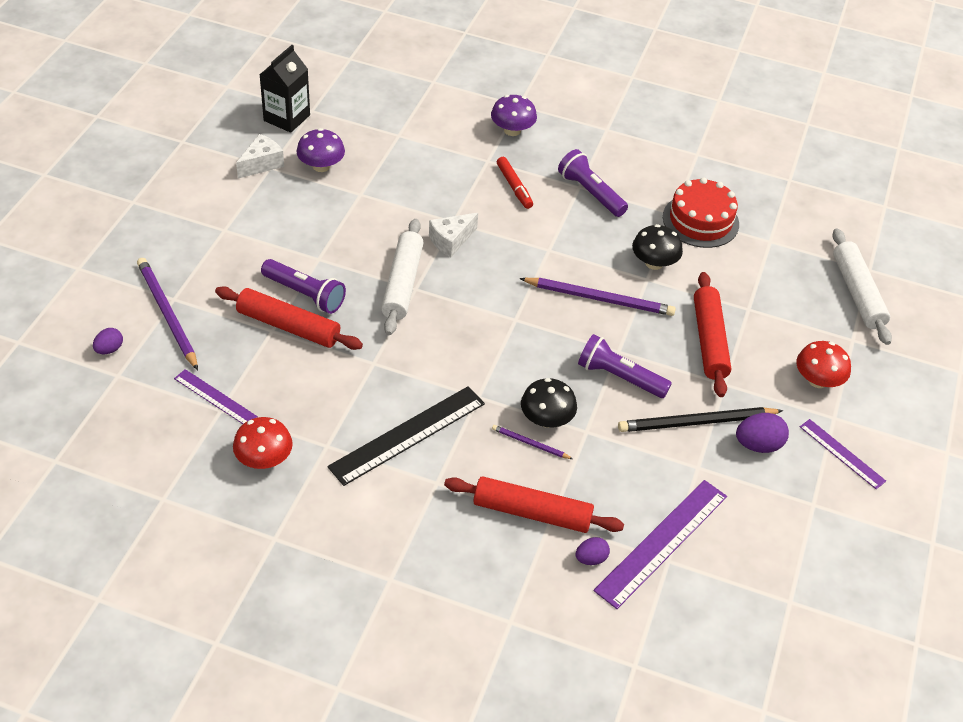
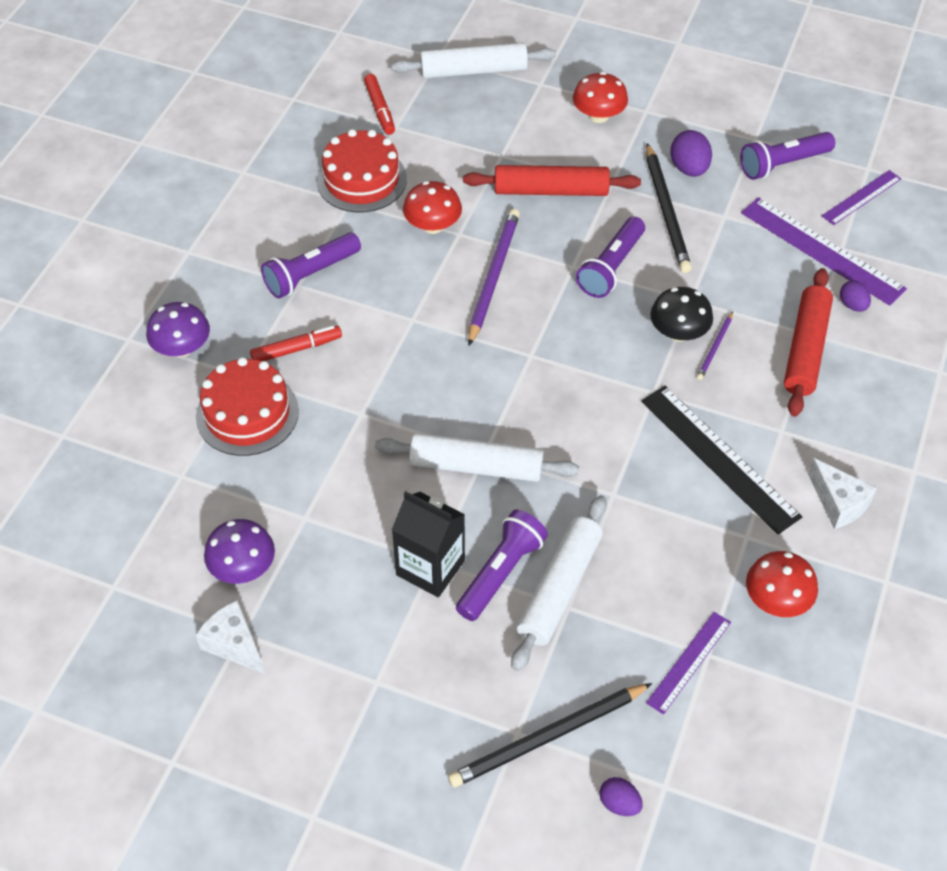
camera: 85 degrees left, 5 degrees up
purple pencil [137,258,198,370] -> black pencil [448,683,652,788]
red rolling pin [215,286,363,350] -> white rolling pin [511,495,607,671]
black carton [259,45,310,133] -> black carton moved to [392,491,465,597]
white cheese [429,213,478,257] -> white cheese moved to [808,458,877,529]
black mushroom [632,224,683,270] -> red mushroom [403,181,462,234]
purple ruler [800,419,886,489] -> purple ruler moved to [822,170,901,225]
none -> red cake [196,357,299,456]
none -> red marker [364,74,395,135]
none -> purple flashlight [740,132,835,180]

